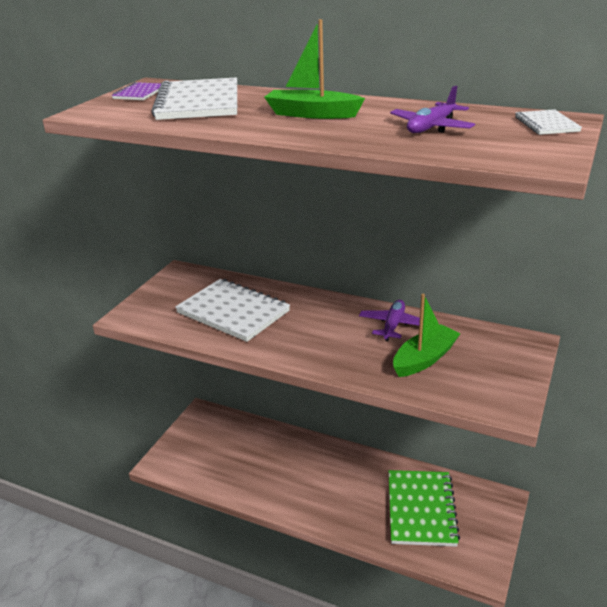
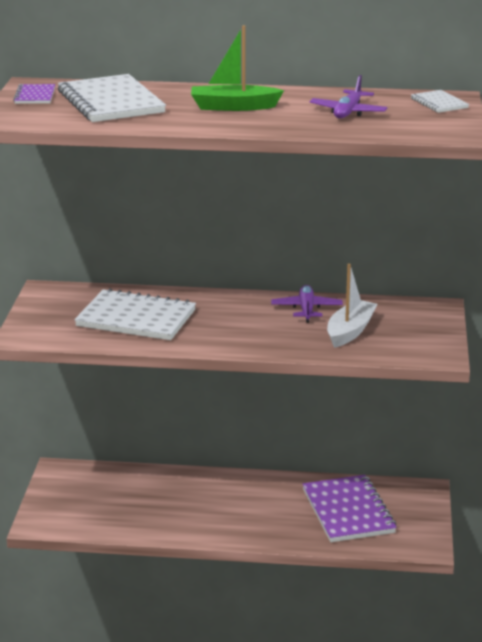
camera: 20 degrees left, 5 degrees down
green notebook [389,470,460,547] -> purple notebook [302,475,397,542]
green boat [393,294,461,377] -> white boat [327,264,378,348]

